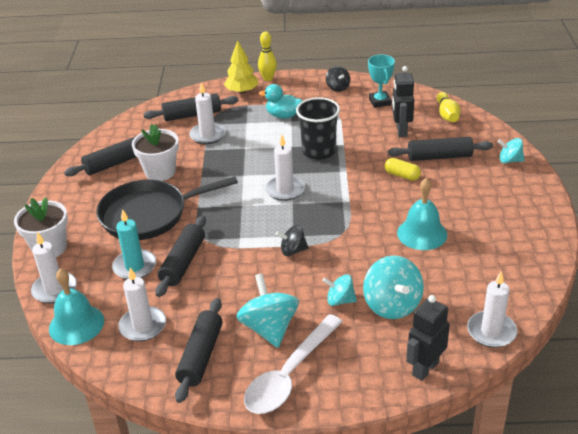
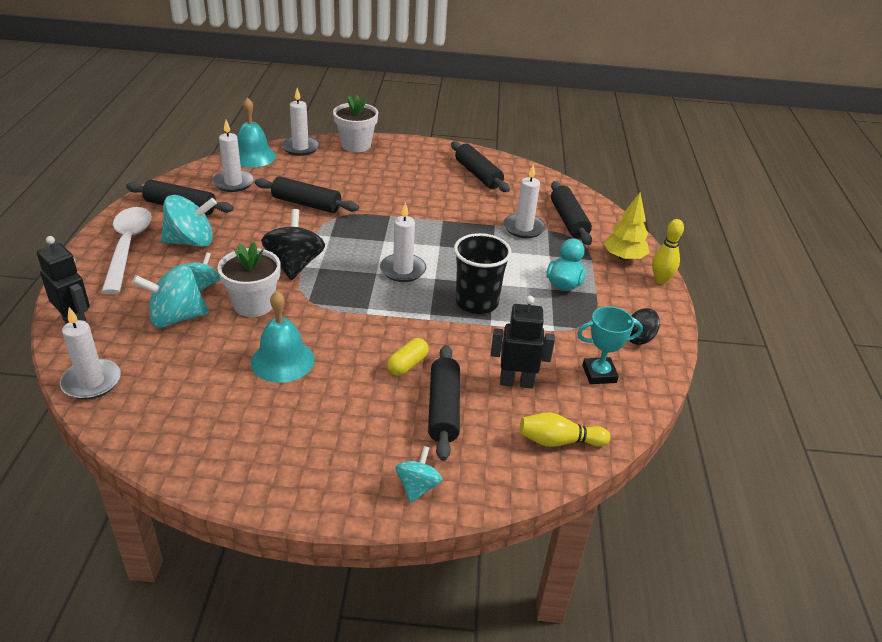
camera: 90 degrees right, 0 degrees up
black pan [96,176,238,240] -> none
turquoise candle [112,209,156,279] -> none
white flower pot [132,124,179,181] -> white flower pot moved to [217,242,281,317]
white spoon [244,314,343,414] -> white spoon turned 45 degrees clockwise [101,207,152,294]
black spinning top [275,225,309,256] -> black spinning top [261,209,325,280], size x1.73

